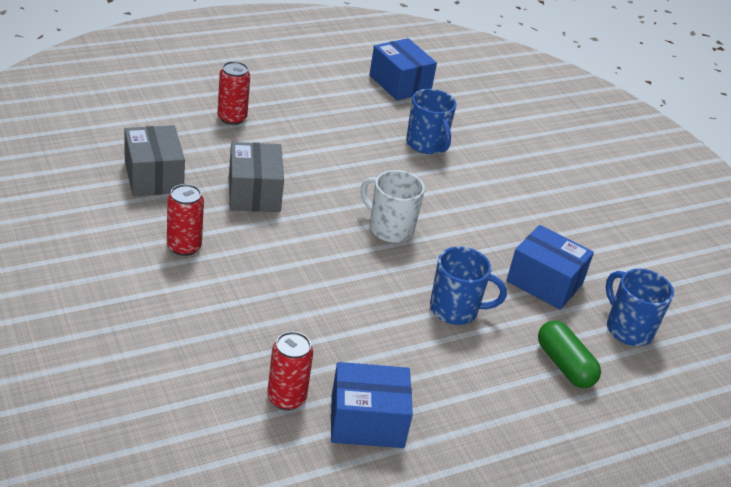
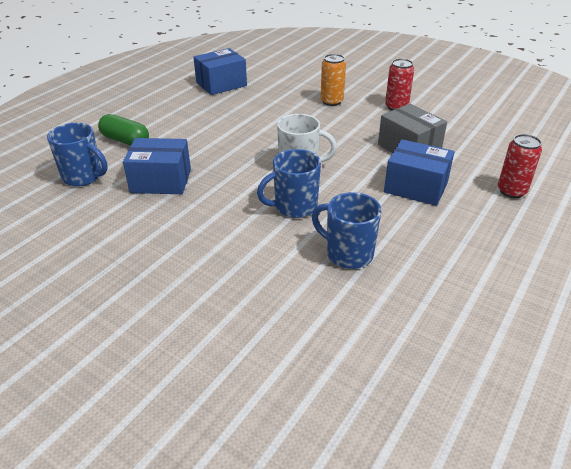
camera: 155 degrees right, 0 degrees up
grey box [124,125,185,196] -> none
red can [267,331,313,410] -> none
blue box [369,38,437,101] -> blue box moved to [384,139,454,206]
blue mug [430,247,507,325] -> blue mug moved to [257,149,321,218]
none -> orange can [320,54,346,106]

